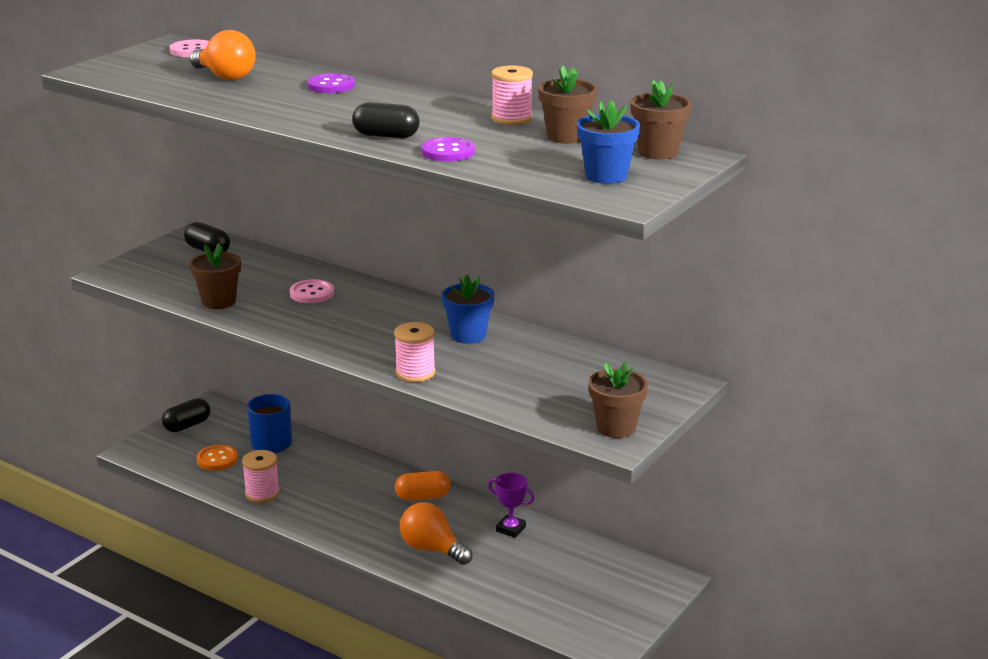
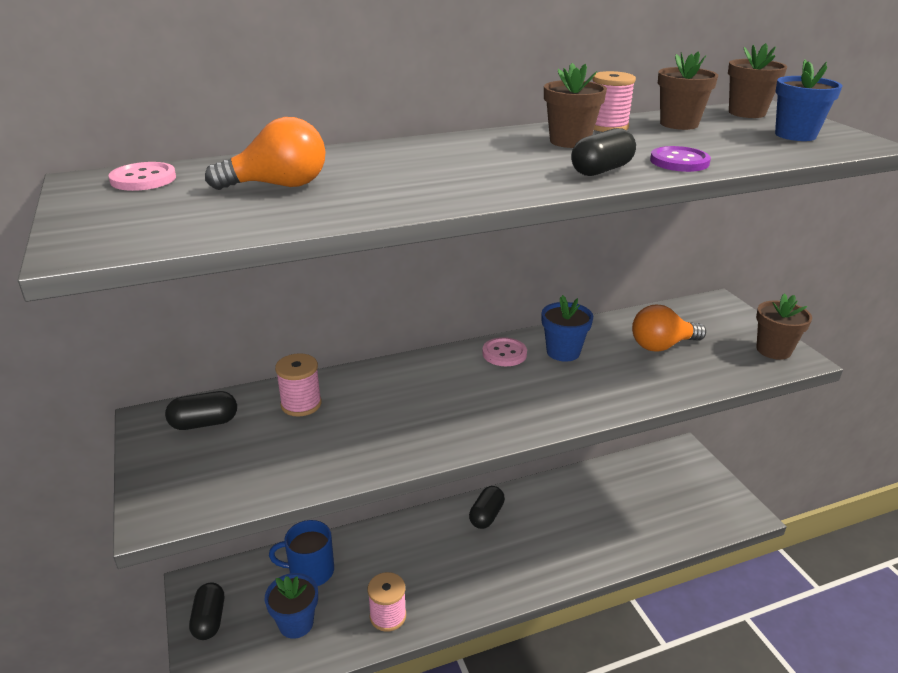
camera: 55 degrees left, 5 degrees up
brown flower pot [190,243,241,309] -> brown flower pot moved to [544,63,607,148]
orange button [197,445,238,471] -> blue flower pot [265,573,318,639]
pink button [290,279,334,303] -> pink button moved to [482,337,527,366]
purple button [307,73,355,93] -> none
pink spool [394,322,435,382] -> pink spool moved to [275,353,322,417]
orange capsule [395,471,451,501] -> black capsule [469,486,505,529]
orange light bulb [400,502,473,565] -> orange light bulb moved to [632,305,706,352]
purple trophy [488,473,534,538] -> none

